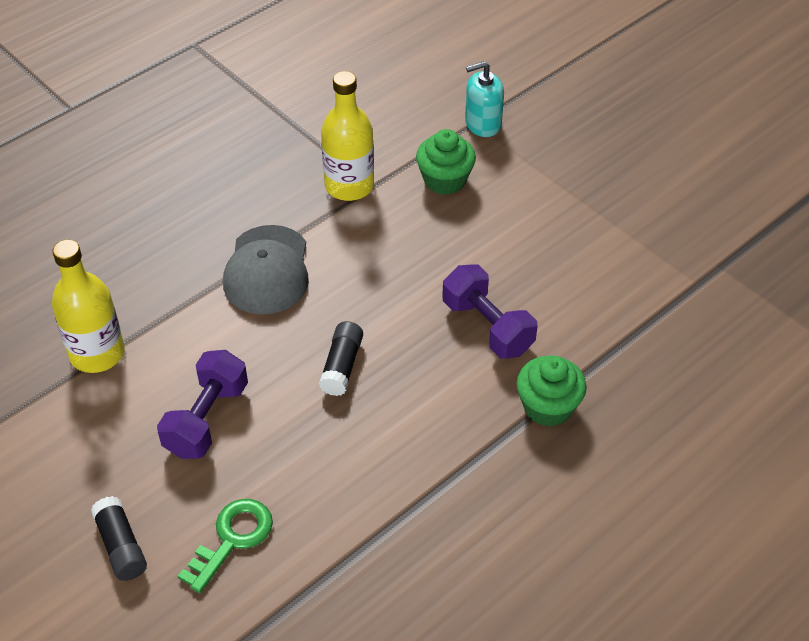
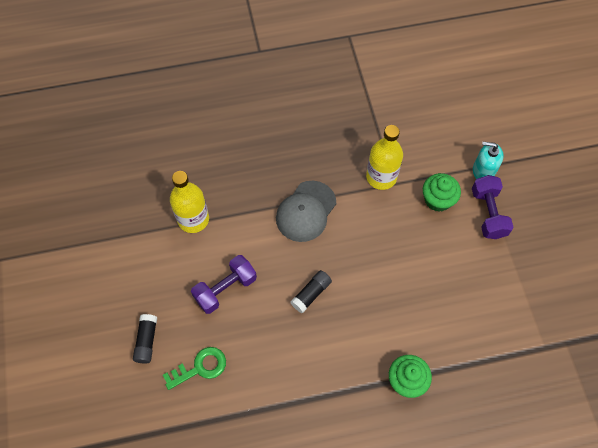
camera: 30 degrees right, 15 degrees up
purple dumbbell [442,264,538,359] -> purple dumbbell moved to [472,175,513,239]

